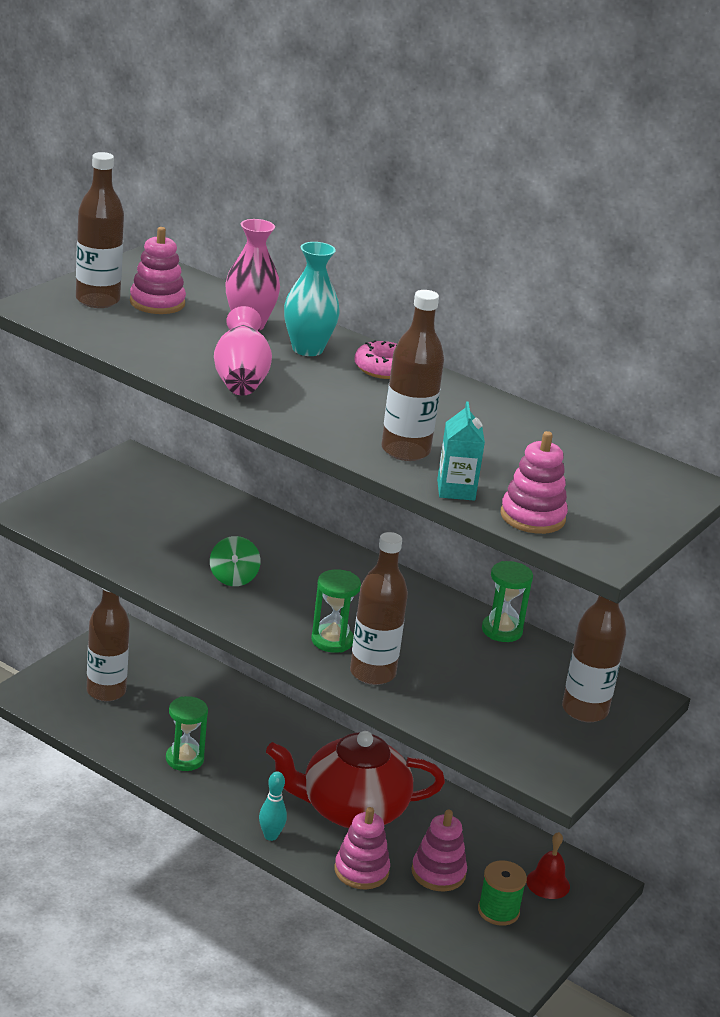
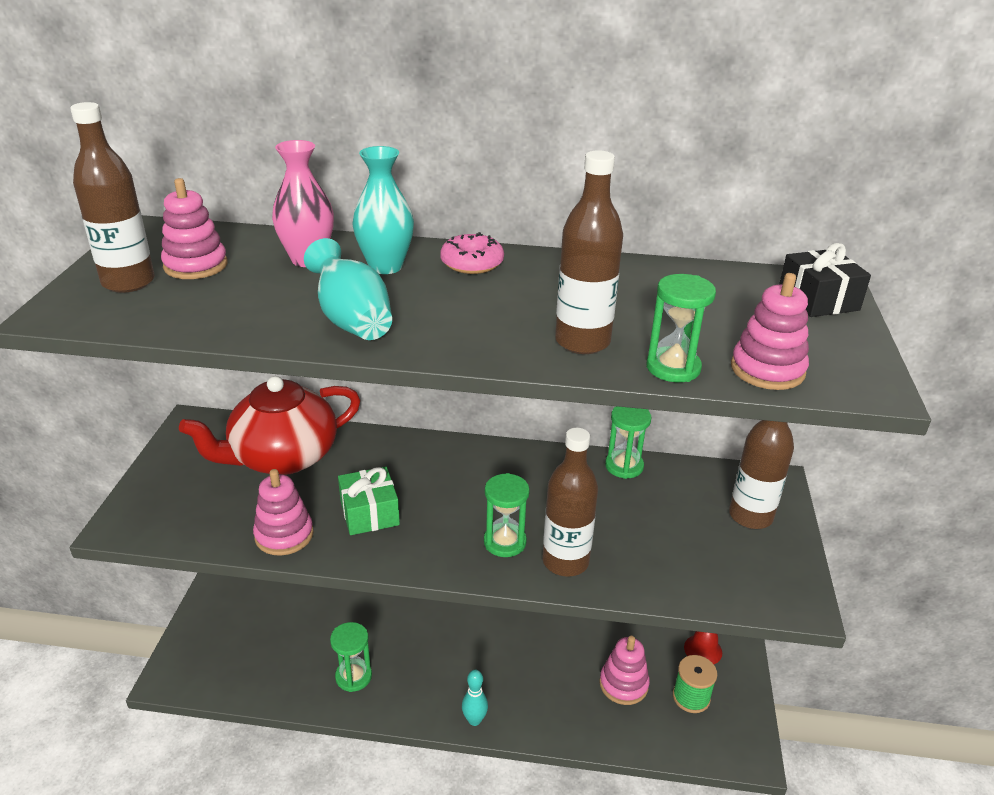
camera: 25 degrees left, 5 degrees up
brown bottle [87,588,130,702] -> none
green spinning top [210,536,261,586] -> green gift [338,467,400,535]
pink vase [214,306,272,396] -> turquoise vase [304,238,392,340]
red teapot [266,731,445,828] -> red teapot moved to [179,376,361,475]
pink stacking toy [335,807,390,890] -> pink stacking toy moved to [253,469,314,556]
turquoise carton [437,401,485,501] -> green hourglass [646,274,716,382]
none -> black gift [779,243,871,317]

